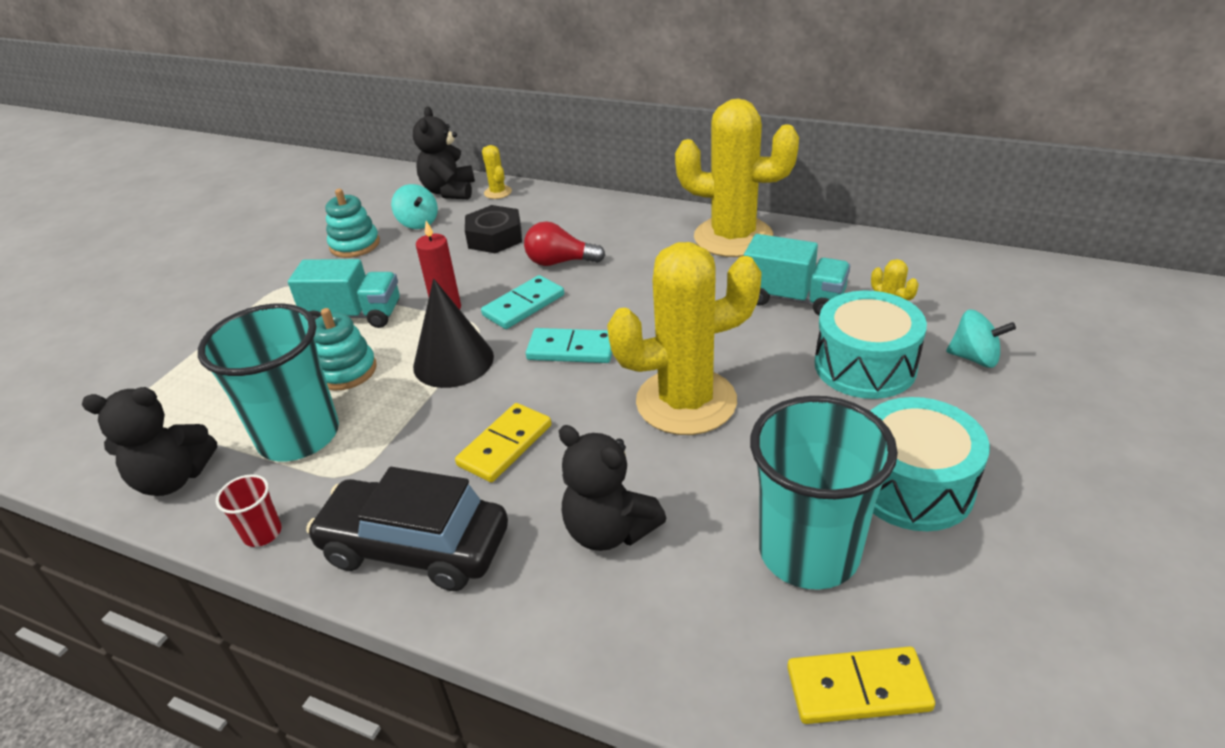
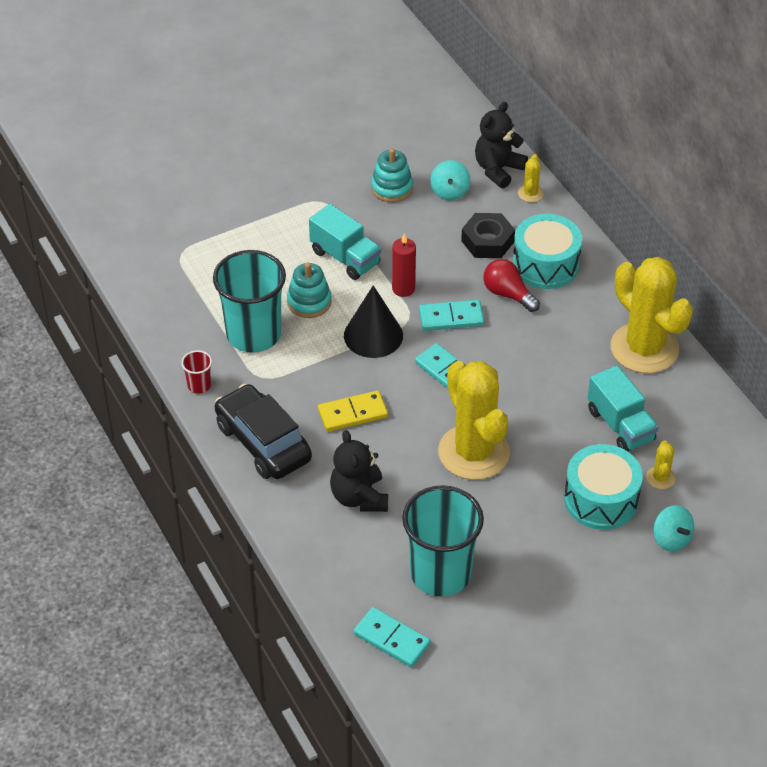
camera: 35 degrees right, 10 degrees up
black teddy bear [82,387,217,496] -> none
yellow cactus [607,242,762,435] -> yellow cactus turned 45 degrees clockwise [438,361,510,480]
yellow domino [787,646,935,724] -> turquoise domino [354,607,431,667]
turquoise drum [871,397,990,531] -> turquoise drum moved to [513,214,582,289]

